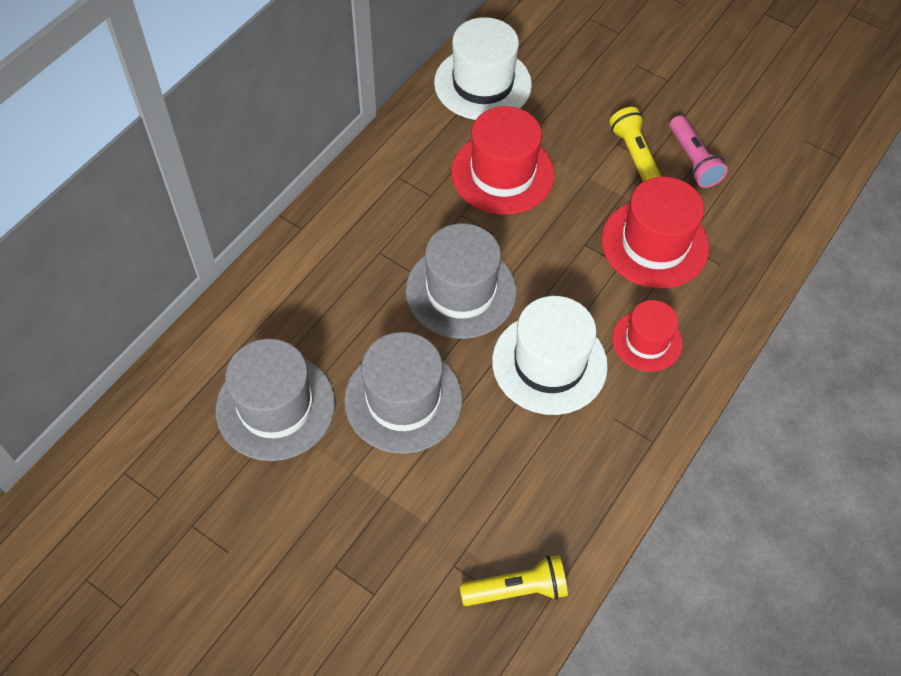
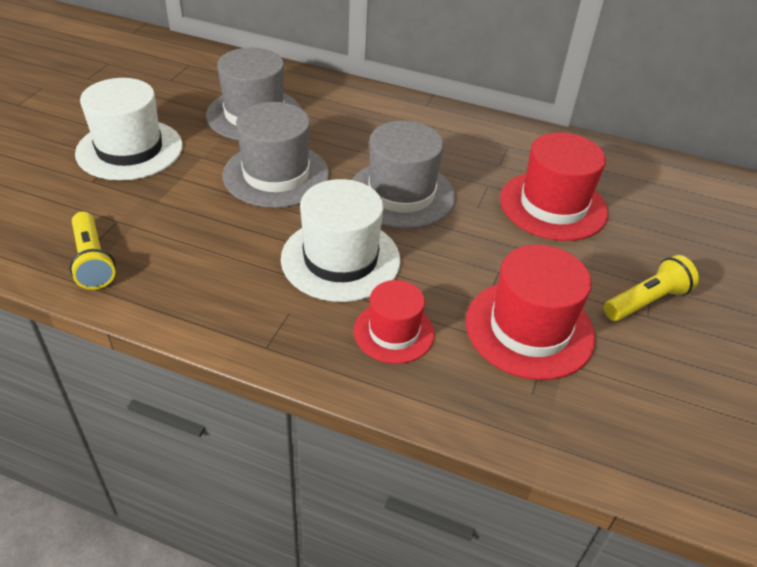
camera: 75 degrees right, 15 degrees down
white hat [434,17,532,120] -> white hat moved to [75,78,183,181]
pink flashlight [669,115,728,188] -> none

